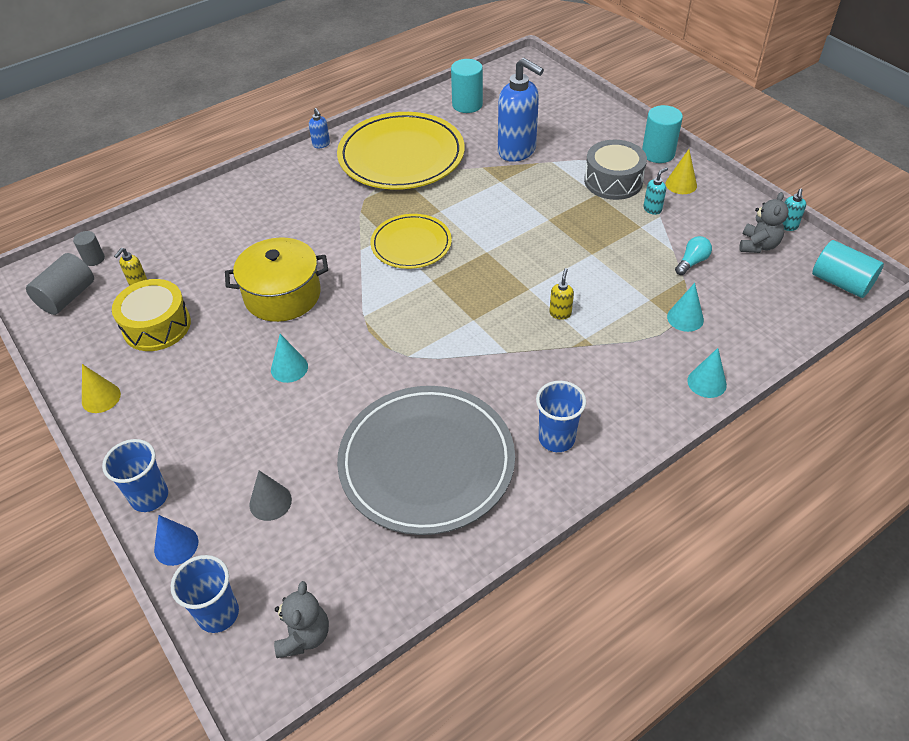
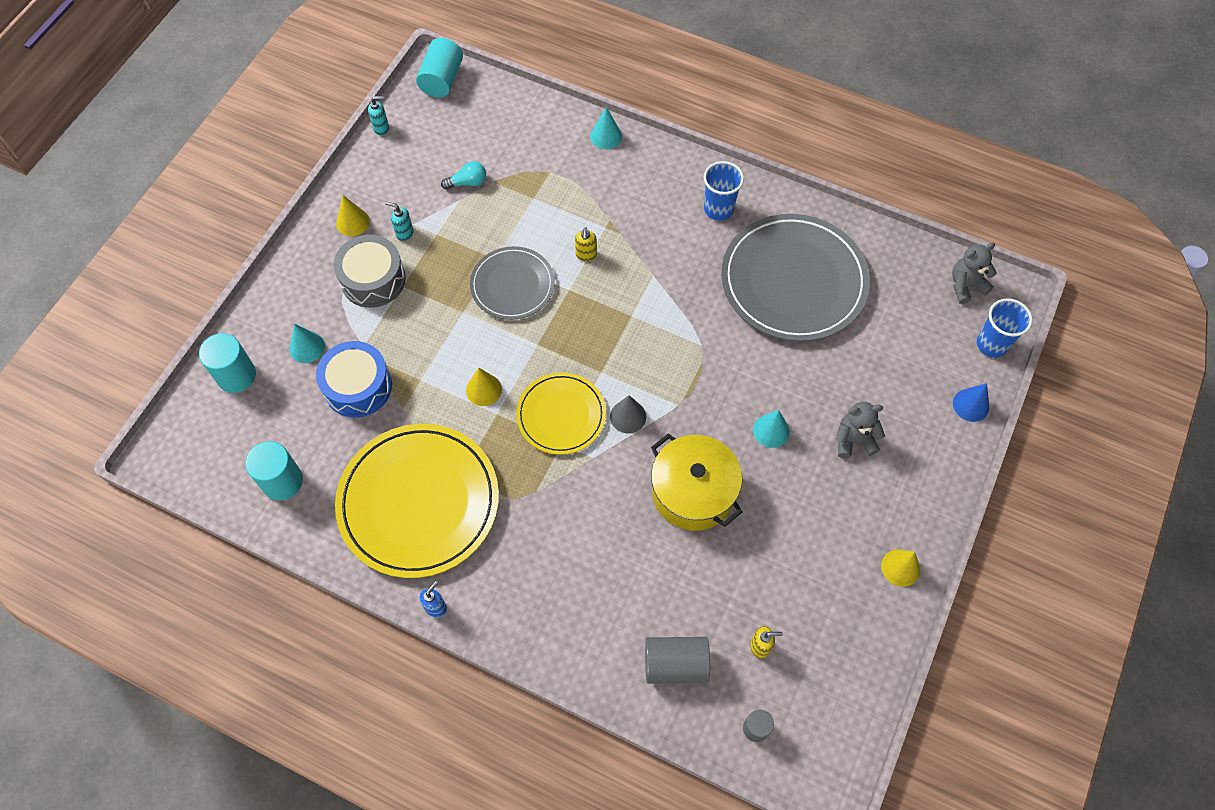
camera: 120 degrees left, 15 degrees up
grey cylinder [26,253,94,315] -> grey cylinder moved to [645,637,710,684]
blue cup [102,439,168,512] -> none
yellow drum [112,279,191,351] -> none
grey cone [249,470,292,521] -> grey cone moved to [610,395,646,433]
blue soap dispenser [498,58,544,162] -> blue drum [316,341,392,417]
yellow soap dispenser [549,268,574,320] -> yellow soap dispenser turned 75 degrees counterclockwise [575,227,597,261]
turquoise cylinder [642,105,683,163] -> turquoise cylinder moved to [199,333,256,393]
turquoise cone [667,283,704,332] -> turquoise cone moved to [290,324,325,363]
turquoise light bulb [675,236,712,275] -> turquoise light bulb turned 150 degrees clockwise [441,161,486,190]
grey teddy bear [739,192,788,253] -> grey teddy bear moved to [836,402,885,459]
none -> yellow cone [466,367,502,406]
none -> grey plate [470,246,555,320]

